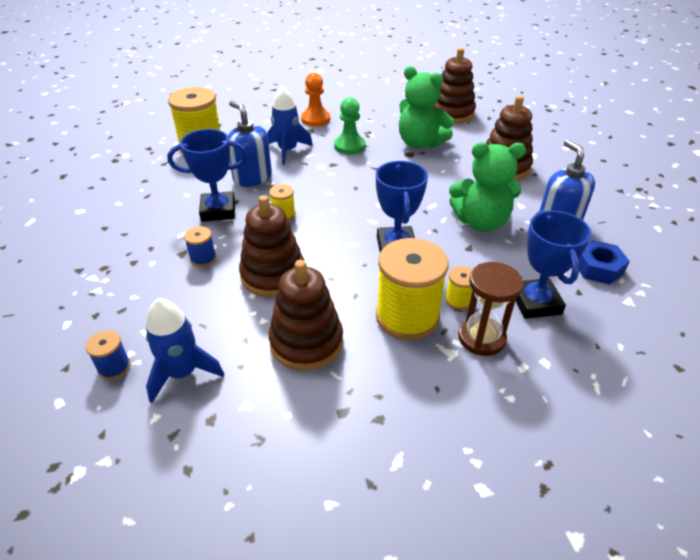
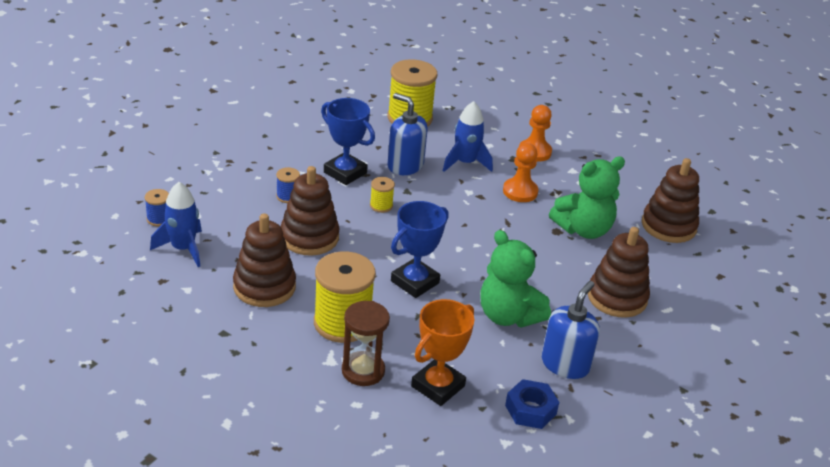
camera: 45 degrees right, 5 degrees down
blue soap dispenser [228,100,272,187] -> blue soap dispenser turned 60 degrees counterclockwise [388,93,428,175]
green pawn [334,97,366,154] -> orange pawn [503,143,538,202]
green teddy bear [399,66,454,149] -> green teddy bear turned 105 degrees counterclockwise [549,156,625,239]
yellow spool [445,266,473,310] -> none
blue trophy [516,210,591,319] -> orange trophy [411,299,474,406]

